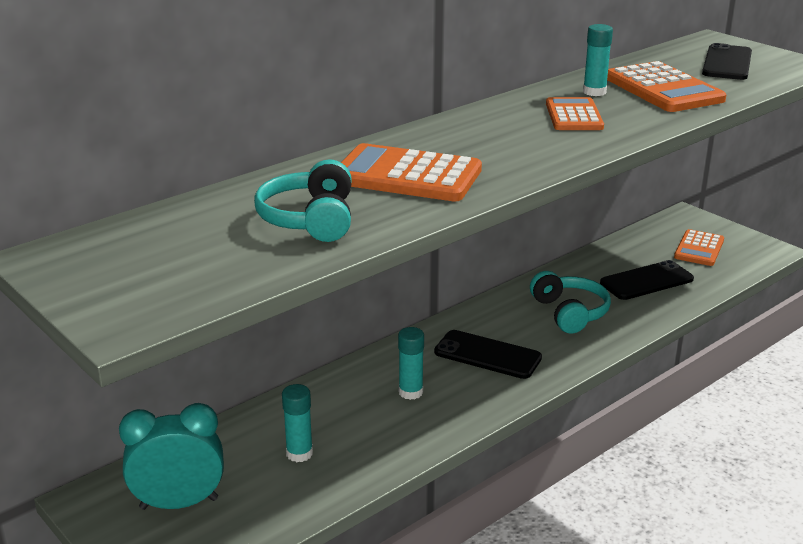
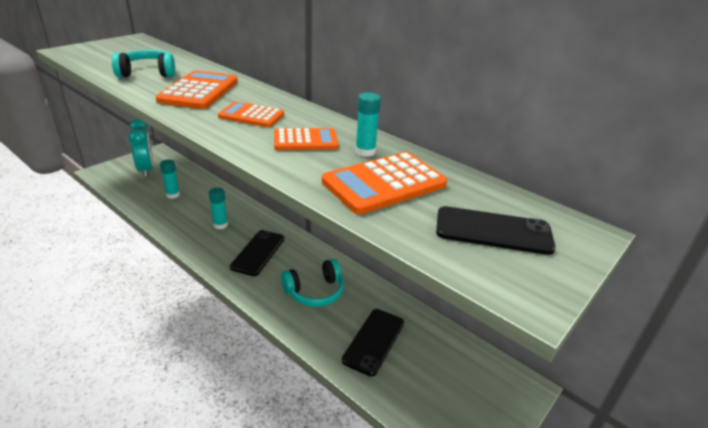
camera: 80 degrees right, 5 degrees up
black phone [600,260,694,300] -> black phone turned 60 degrees clockwise [342,309,404,376]
orange calculator [674,229,724,266] -> orange calculator moved to [218,102,284,127]

